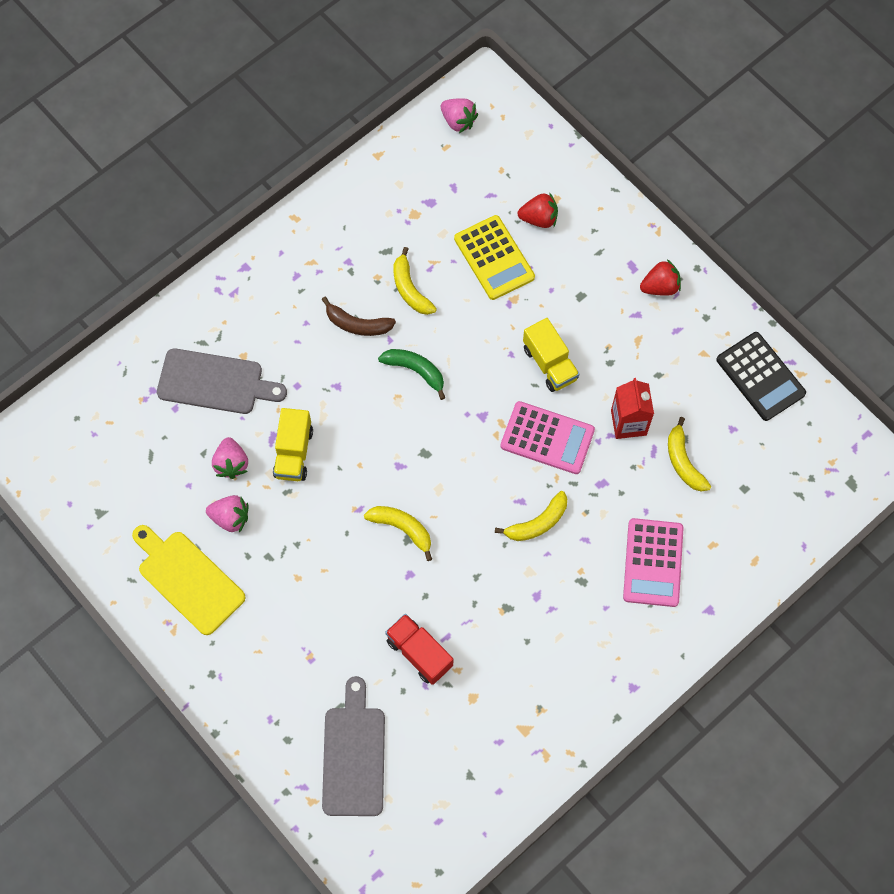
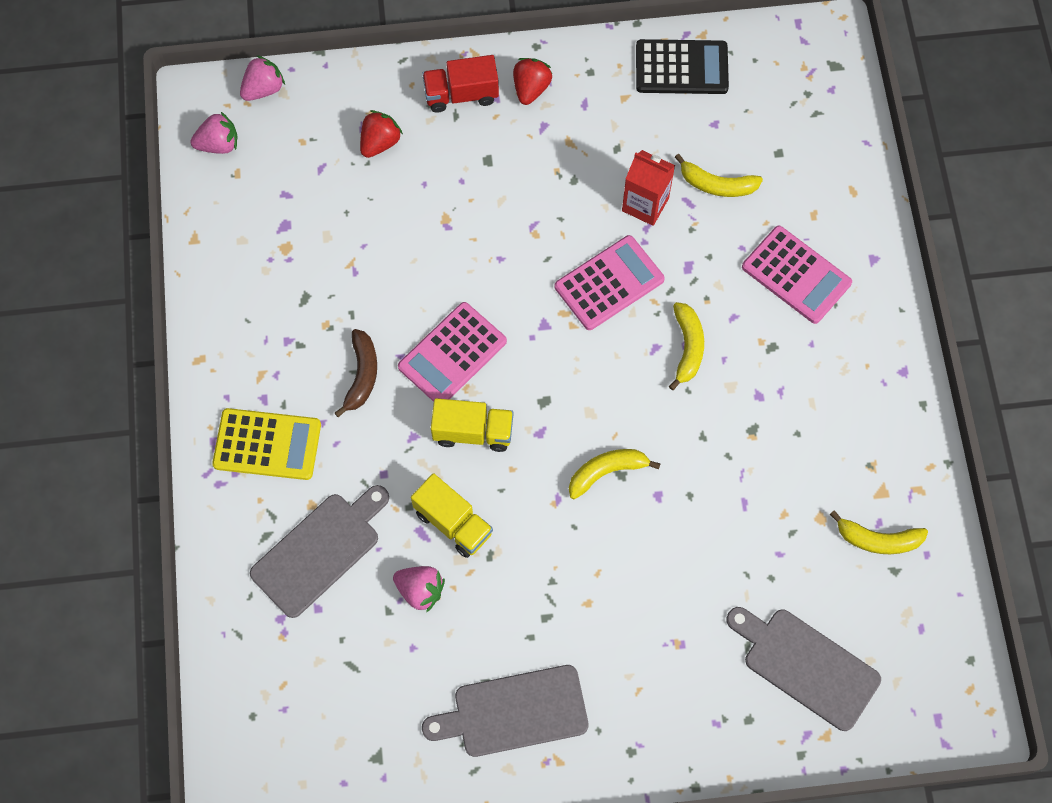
camera: 55 degrees left, 0 degrees up
yellow cutting board [132,525,246,635] -> grey cutting board [422,665,588,757]
pink strawberry [206,495,249,533] -> pink strawberry moved to [240,55,285,101]
brown banana [321,297,396,336] -> brown banana turned 45 degrees counterclockwise [335,329,377,417]
green banana [378,349,445,400] -> pink calculator [398,302,507,402]
red truck [385,614,453,685] -> red truck moved to [422,55,499,113]
yellow banana [394,247,437,315] -> yellow banana moved to [830,510,928,554]
yellow calculator [454,215,535,300] -> yellow calculator moved to [212,408,321,480]
yellow truck [523,318,579,392] -> yellow truck moved to [431,398,513,452]

